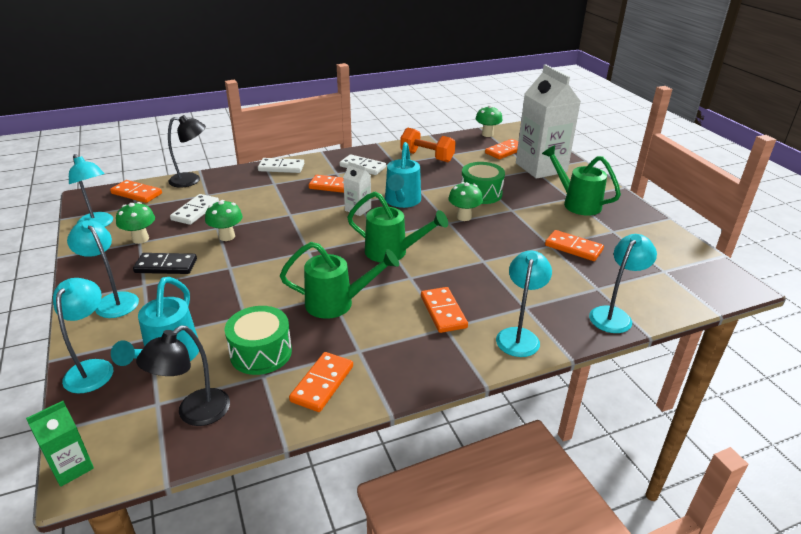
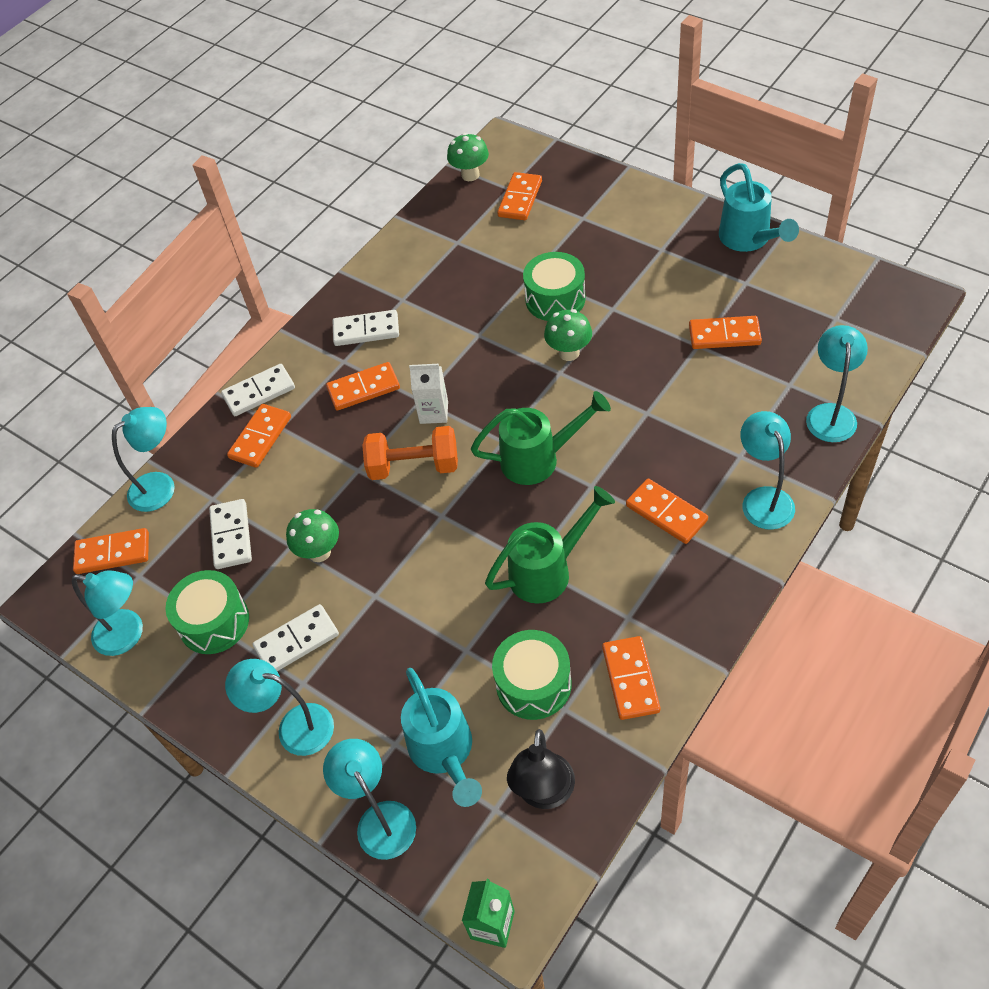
camera: 25 degrees left, 20 degrees up
green mushroom [116,202,155,244] -> green drum [166,570,249,654]
black domino [133,253,197,274] -> white domino [252,604,339,671]
black lamp [168,115,206,188] -> turquoise lamp [112,407,175,512]
turquoise watering can [385,142,421,208] -> turquoise watering can moved to [719,163,799,252]
orange dumbbell [400,127,456,162] -> orange dumbbell moved to [362,426,458,480]
white carton [516,64,581,179] -> none
green watering can [542,145,621,216] -> none
none -> orange domino [227,404,291,468]

